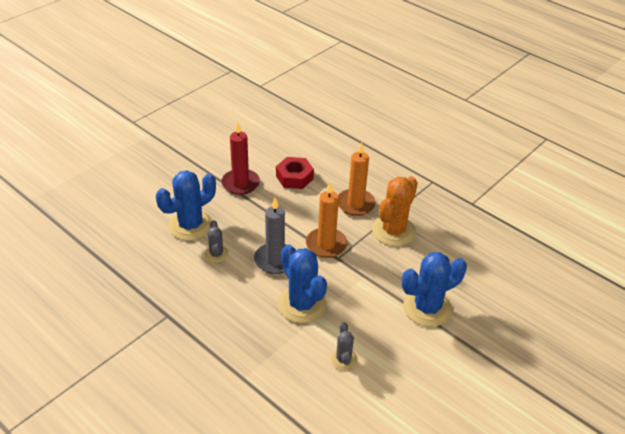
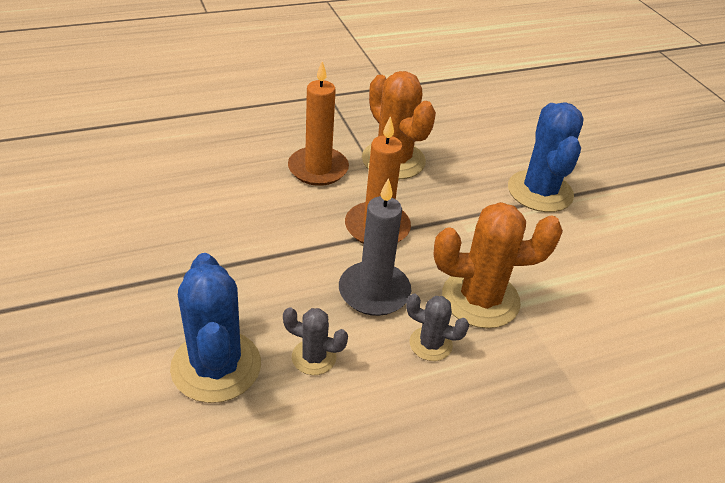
camera: 65 degrees left, 0 degrees up
red candle [221,122,260,195] -> none
red nut [276,157,314,189] -> none
blue cactus [278,245,327,323] -> orange cactus [433,202,563,328]
grey cactus [330,322,357,370] -> grey cactus moved to [406,293,469,361]

